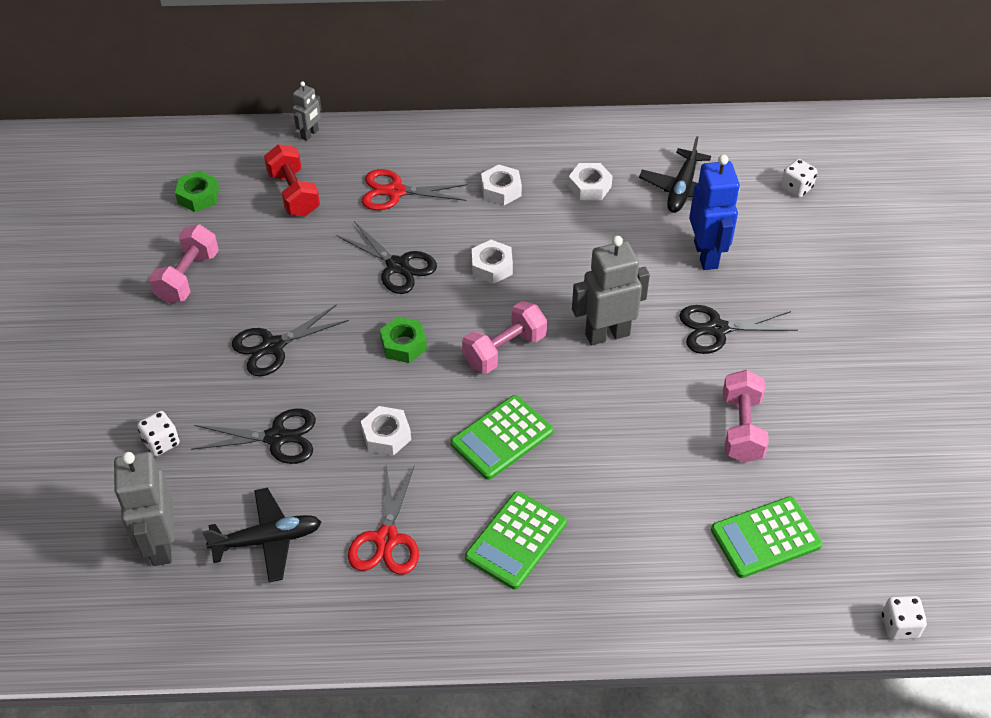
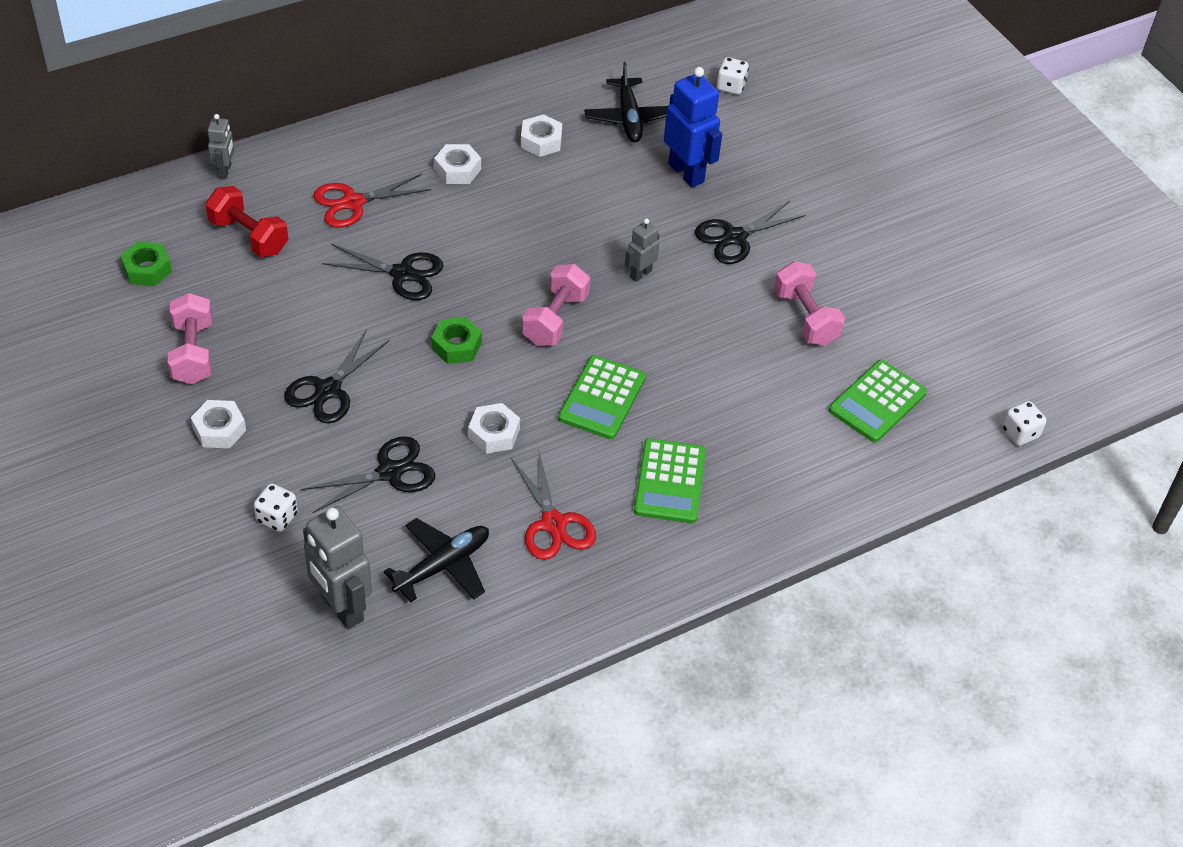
camera: 30 degrees left, 0 degrees up
white nut [472,240,513,284] -> white nut moved to [191,400,246,448]
grey robot [572,236,650,345] -> grey robot [625,218,660,282], size x0.54

